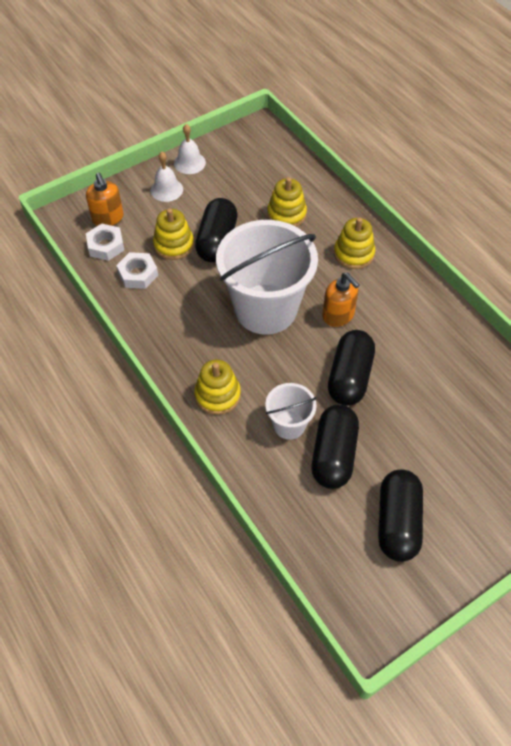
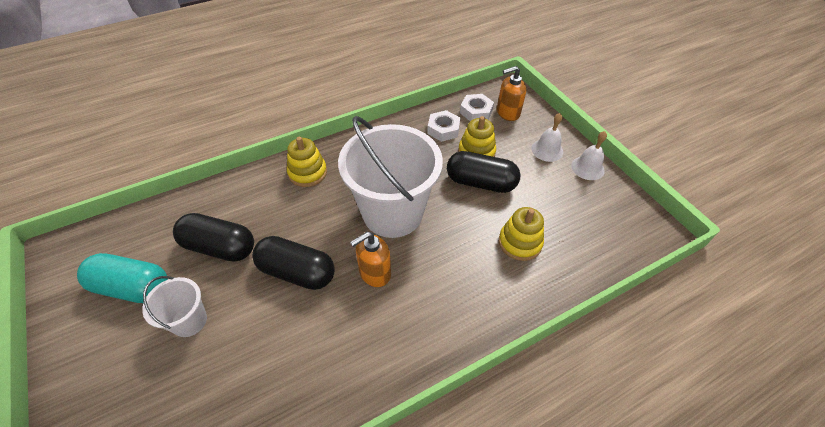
camera: 95 degrees right, 5 degrees down
white bucket [265,383,317,439] -> white bucket moved to [142,276,207,337]
yellow stacking toy [334,217,375,269] -> none
black capsule [378,470,423,562] -> turquoise capsule [77,253,168,303]

